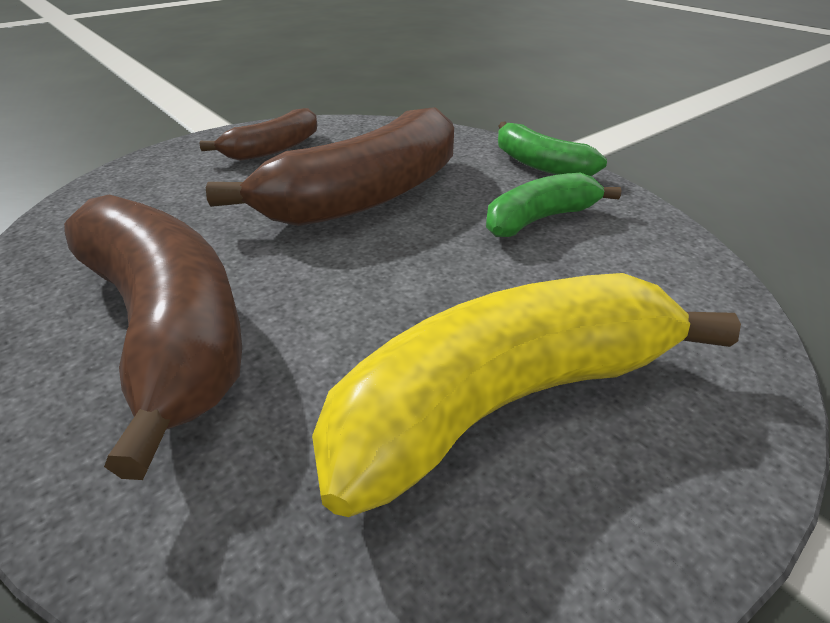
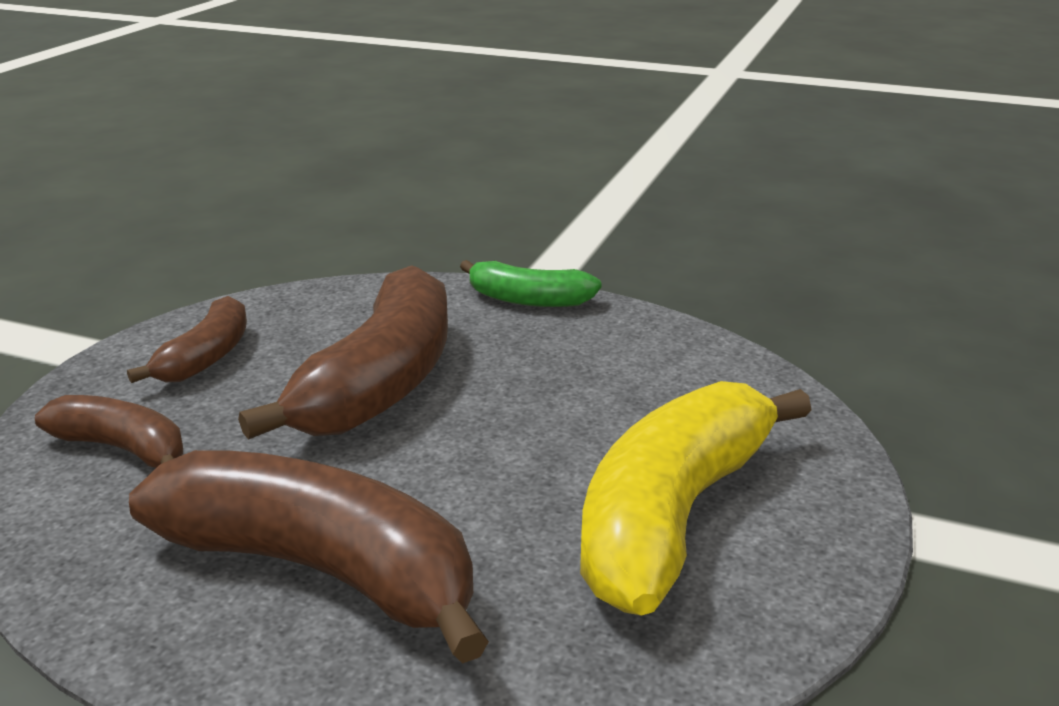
camera: 30 degrees left, 10 degrees down
green banana [486,173,621,237] -> none
none -> brown banana [35,395,183,468]

